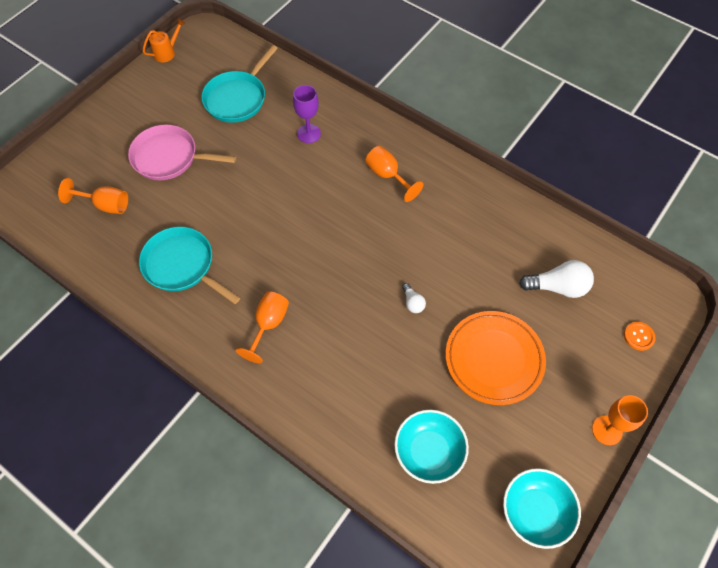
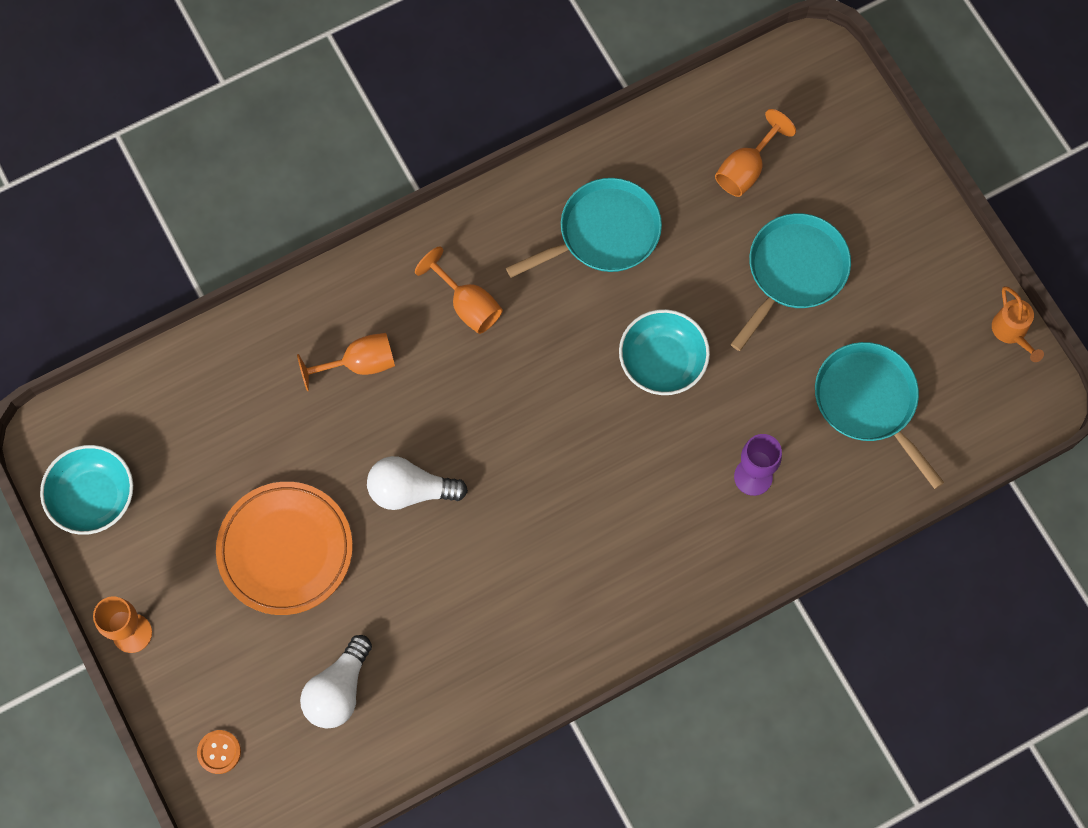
camera: 115 degrees right, 10 degrees up
pink pan [128,124,236,180] -> turquoise pan [731,213,851,351]
orange goblet [365,146,424,202] -> orange goblet moved to [297,333,395,391]
turquoise bowl [394,410,469,484] -> turquoise bowl moved to [619,309,710,395]
white light bulb [402,283,426,313] -> white light bulb [367,456,468,510], size x1.92

